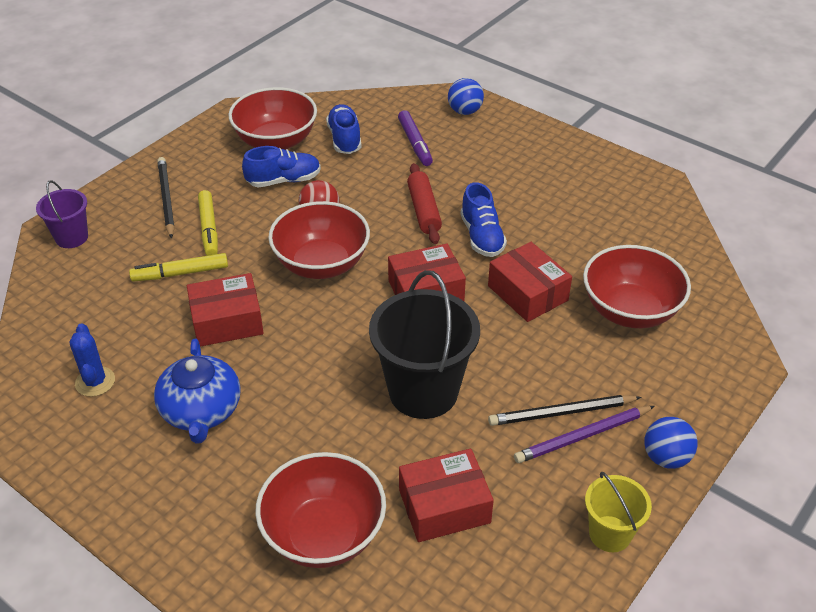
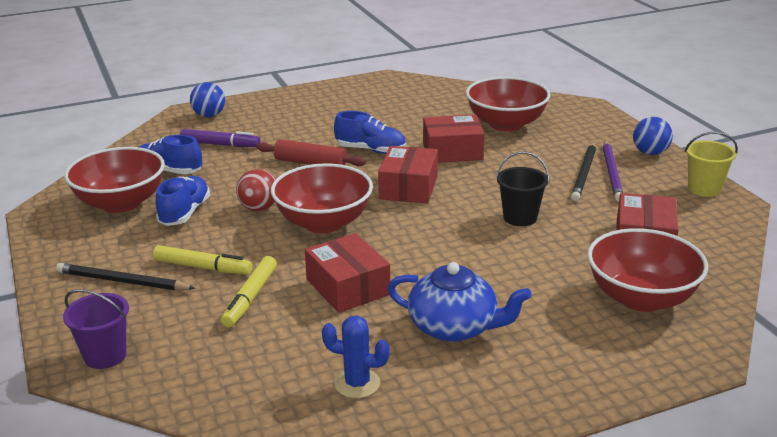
camera: 60 degrees left, 15 degrees down
red box [187,273,263,347] -> red box turned 45 degrees counterclockwise [305,233,390,313]
black bucket [369,270,480,419] -> black bucket [496,152,549,226], size x0.54

